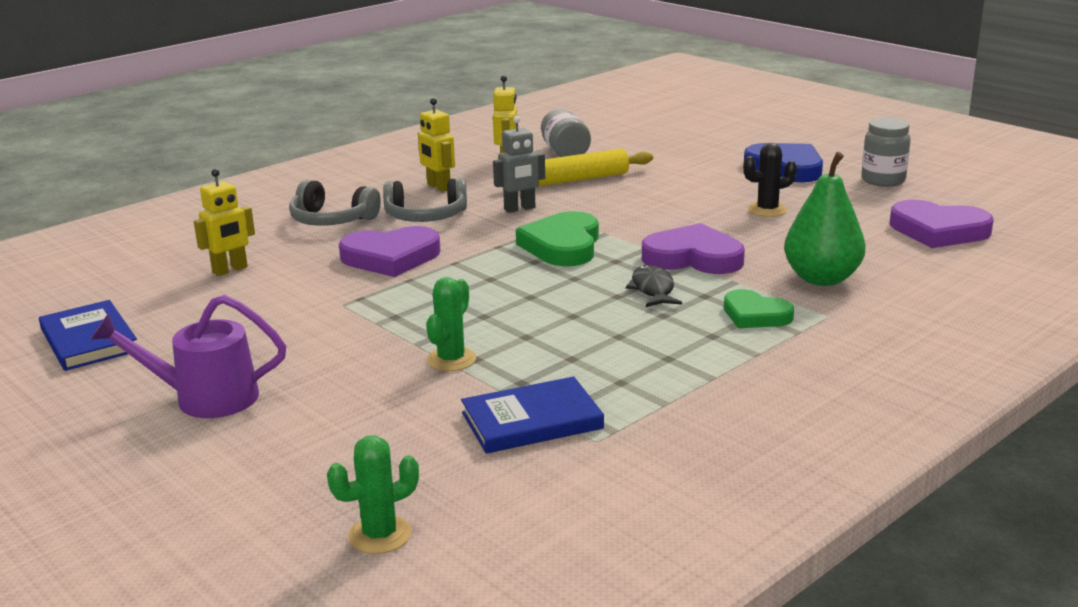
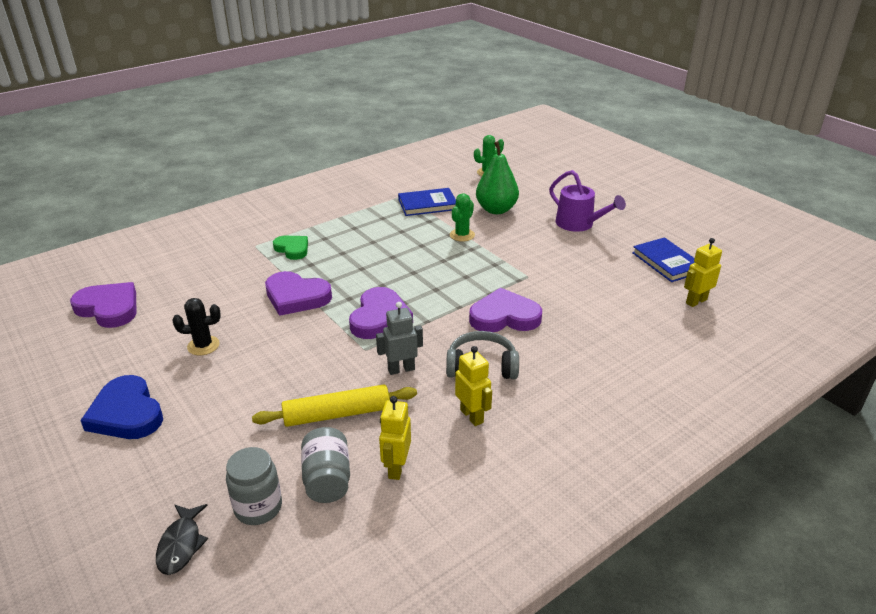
camera: 175 degrees left, 10 degrees up
purple watering can [90,295,286,418] -> purple watering can turned 45 degrees clockwise [549,170,626,232]
yellow robot [194,169,255,276] -> yellow robot moved to [684,238,722,307]
grey headphones [289,180,381,226] -> none
green heart [516,211,599,266] -> purple heart [349,287,413,339]
black fish [626,265,682,307] -> black fish moved to [156,504,208,575]
green pear [784,152,866,286] -> green pear moved to [476,141,519,214]
grey jar [862,118,911,187] -> grey jar moved to [226,447,282,525]

